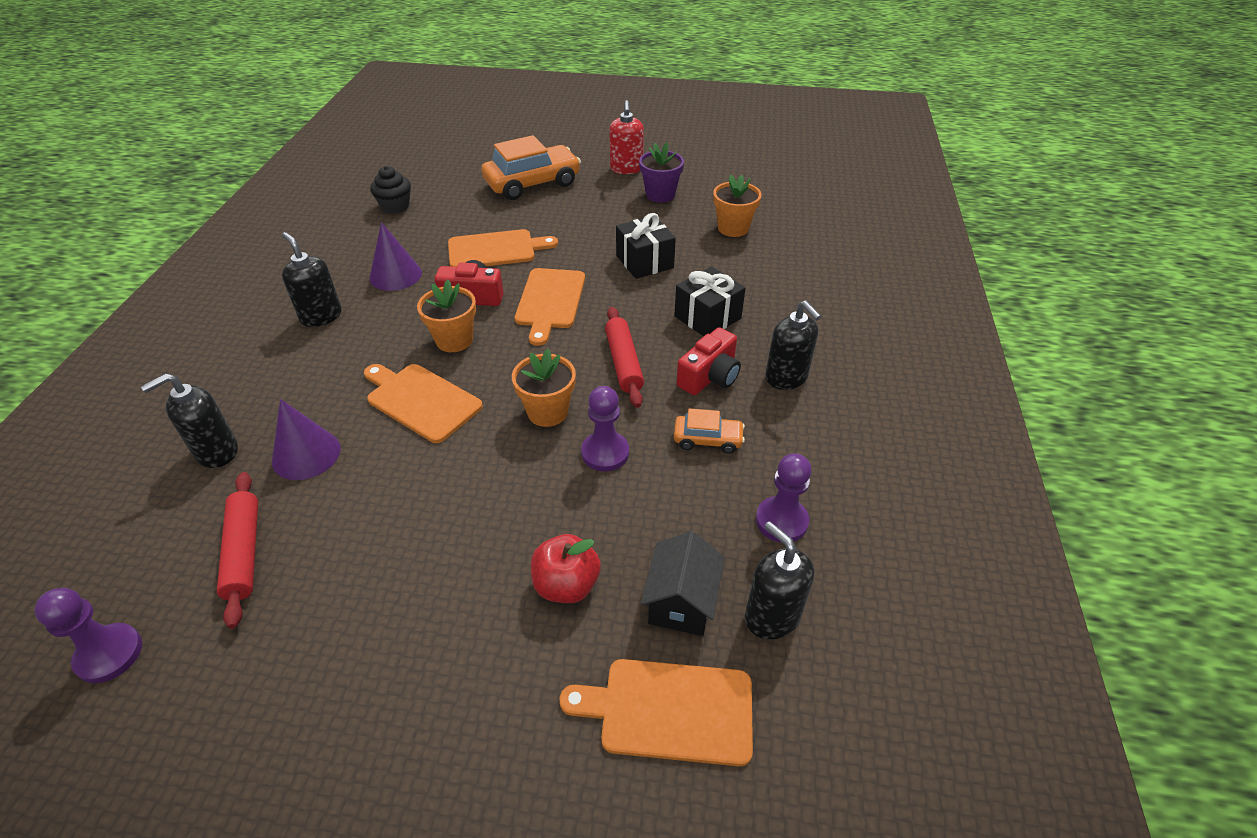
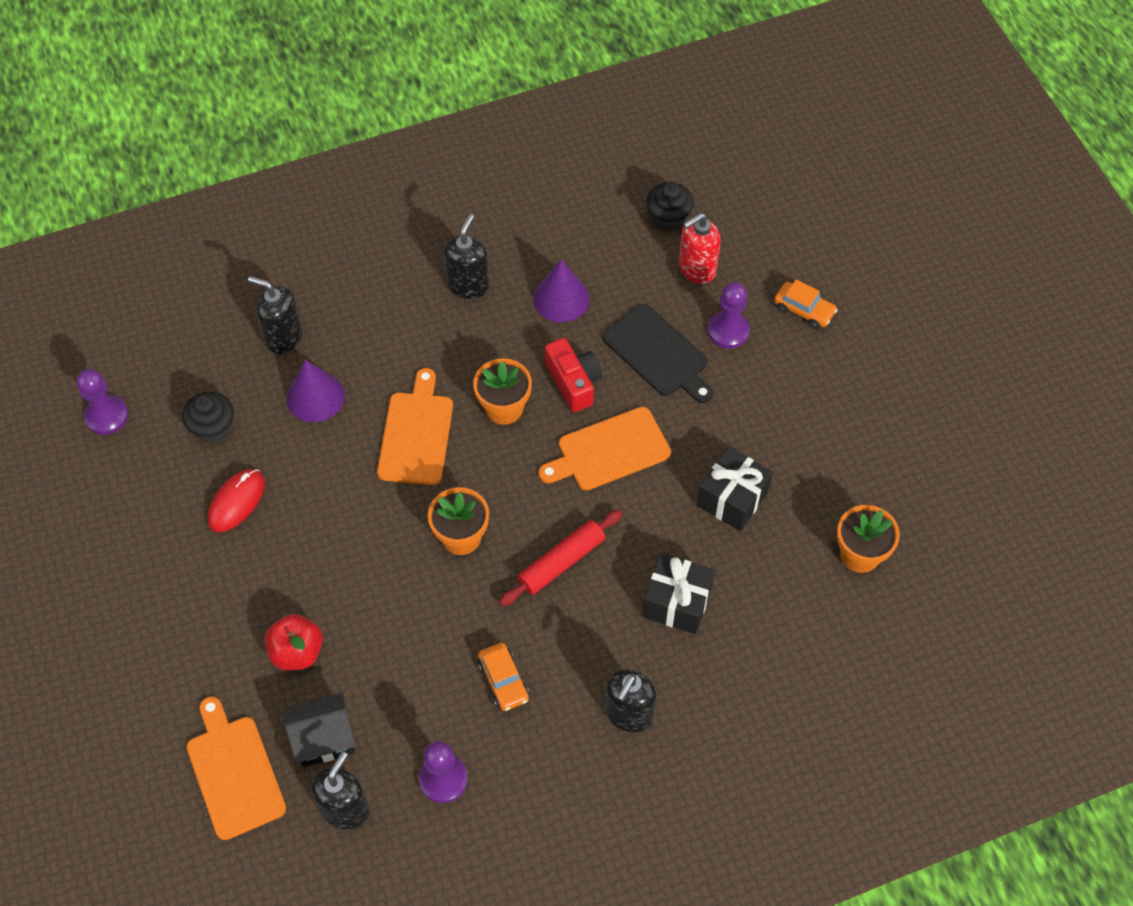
camera: 60 degrees right, 15 degrees up
red rolling pin [217,472,258,629] -> black cupcake [182,391,234,443]
orange cutting board [448,229,558,267] -> black cutting board [603,304,713,403]
orange car [482,135,581,200] -> orange car [774,279,838,329], size x0.50
purple pawn [581,386,629,471] -> purple pawn moved to [708,282,750,349]
red soap dispenser [609,100,644,174] -> red soap dispenser moved to [679,213,721,284]
purple flower pot [639,142,684,203] -> none
red camera [677,327,741,395] -> none
none -> red mouse [208,469,265,532]

